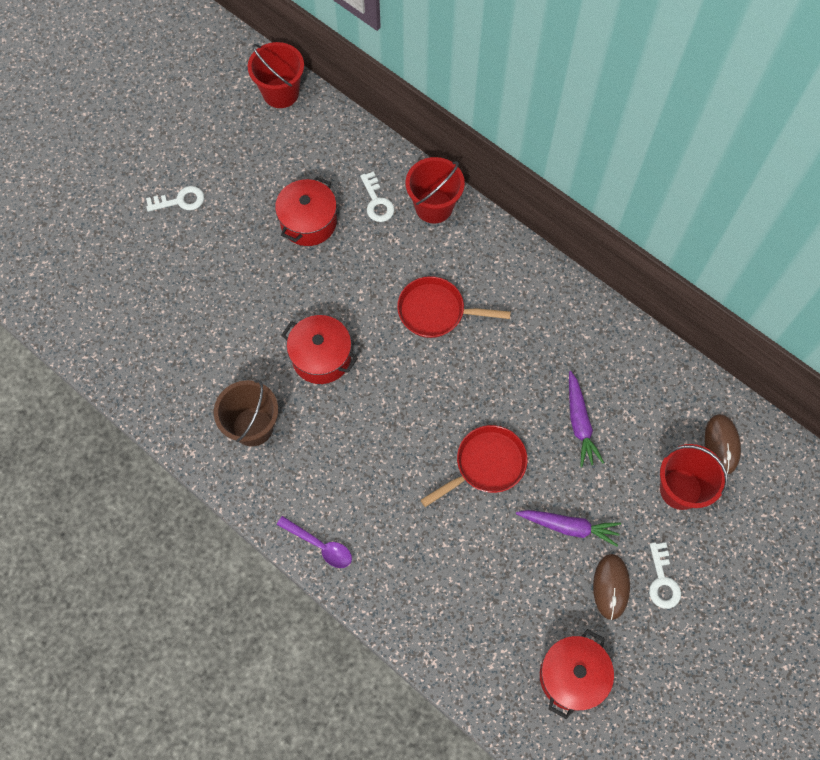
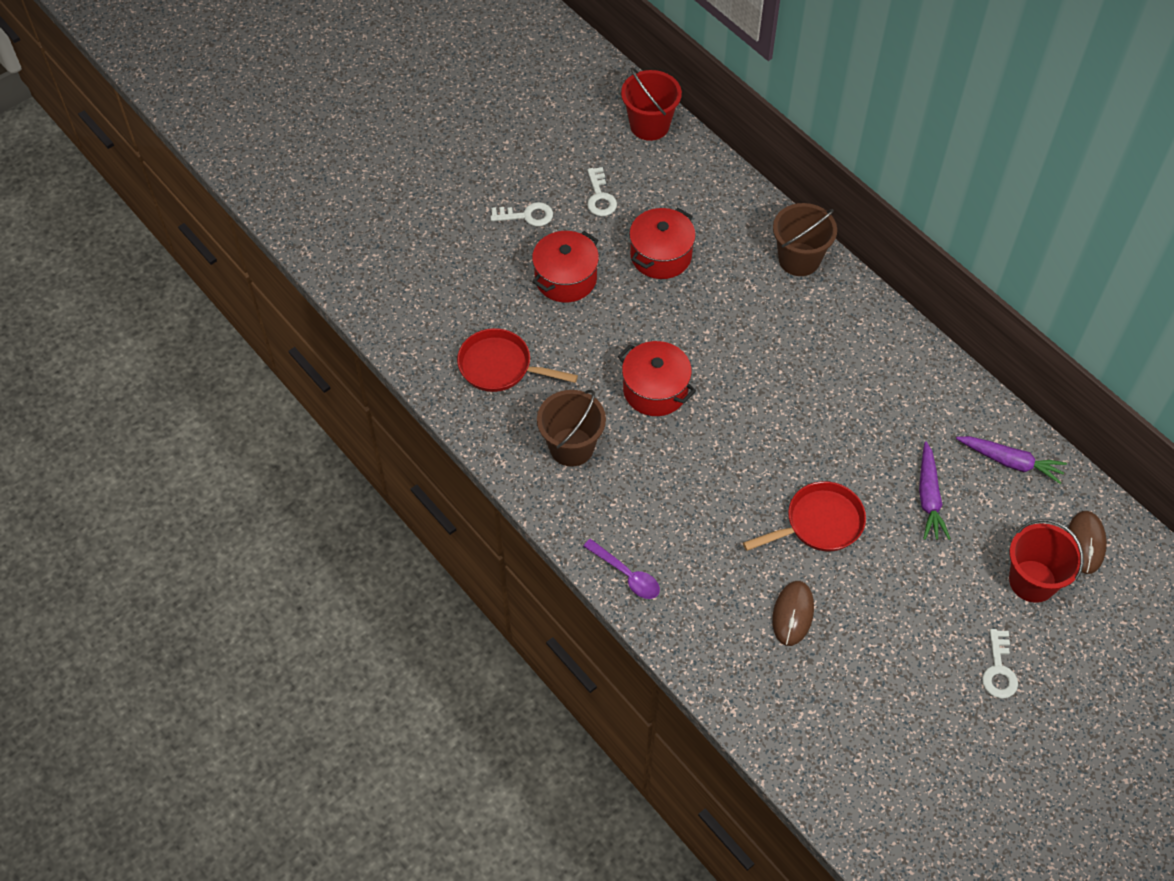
camera: 10 degrees right, 10 degrees down
white key [360,171,394,222] -> white key moved to [587,167,617,216]
red pan [397,276,511,338] -> red pan moved to [457,328,578,392]
red bucket [406,157,465,223] -> brown bucket [773,203,837,276]
purple carrot [516,510,621,547] -> purple carrot moved to [956,436,1067,484]
red pot [540,629,614,719] -> red pot moved to [532,231,599,302]
brown mouse [593,554,630,620] -> brown mouse moved to [772,581,814,646]

